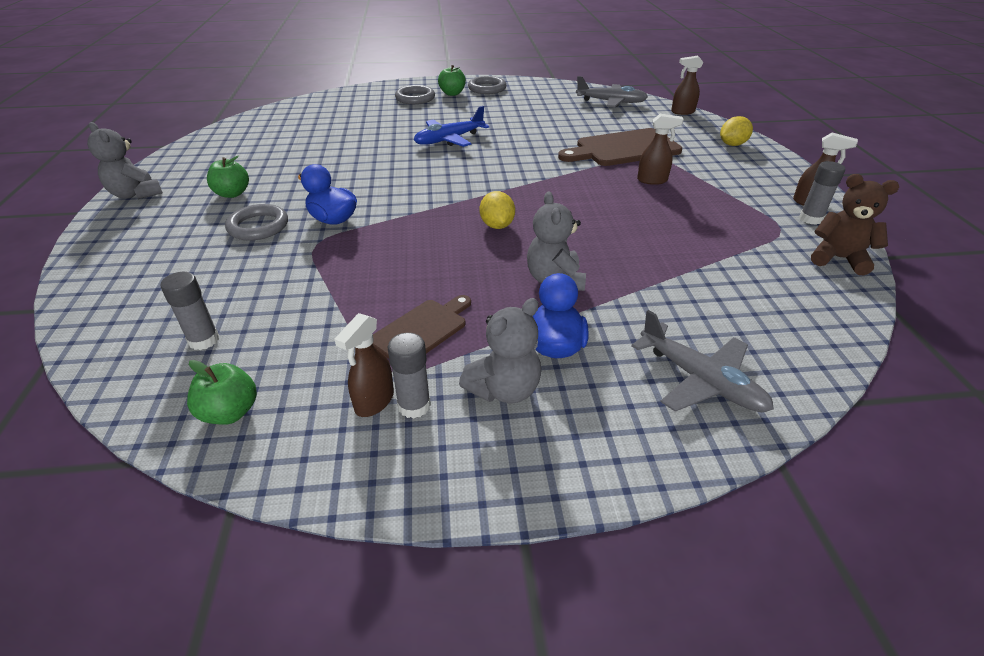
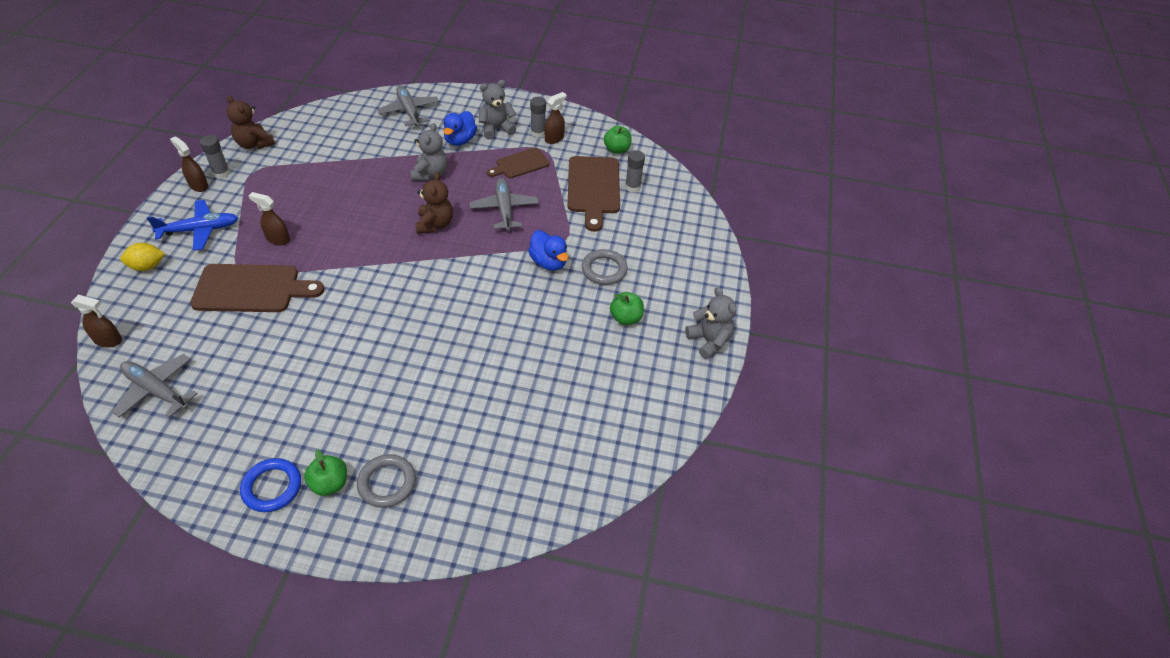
camera: 165 degrees left, 10 degrees up
blue plane [414,106,489,147] -> blue plane moved to [147,200,238,251]
grey ring [468,76,506,94] -> blue ring [240,458,301,512]
yellow lemon [480,191,515,229] -> brown teddy bear [415,172,453,234]
none -> grey plane [469,178,539,231]
none -> brown cutting board [568,156,620,232]

